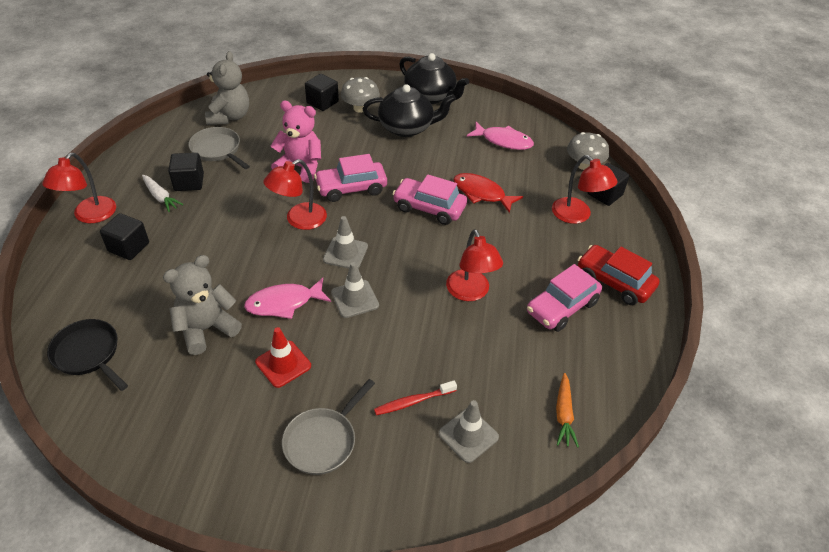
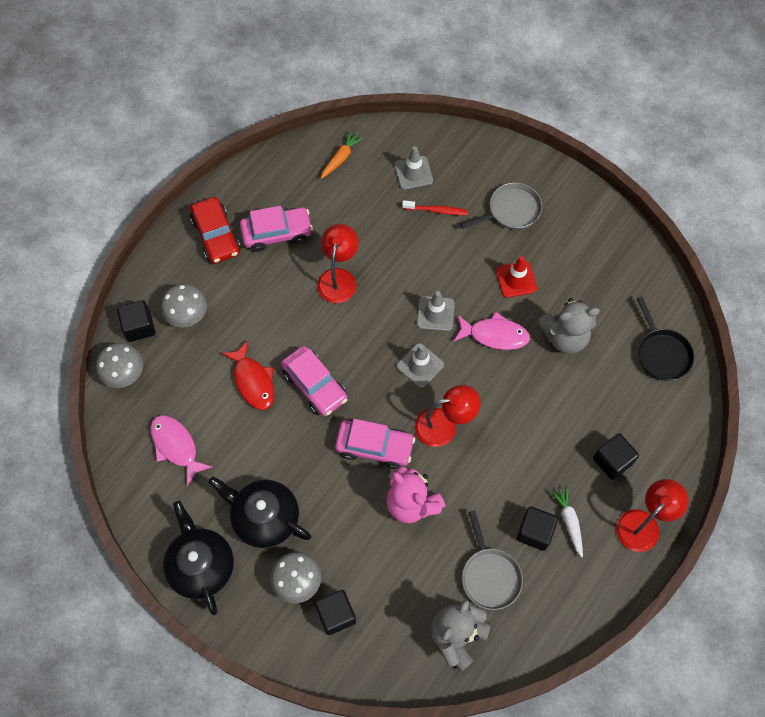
camera: 150 degrees left, 20 degrees up
red lamp [552,155,618,224] -> grey mushroom [161,284,207,327]

